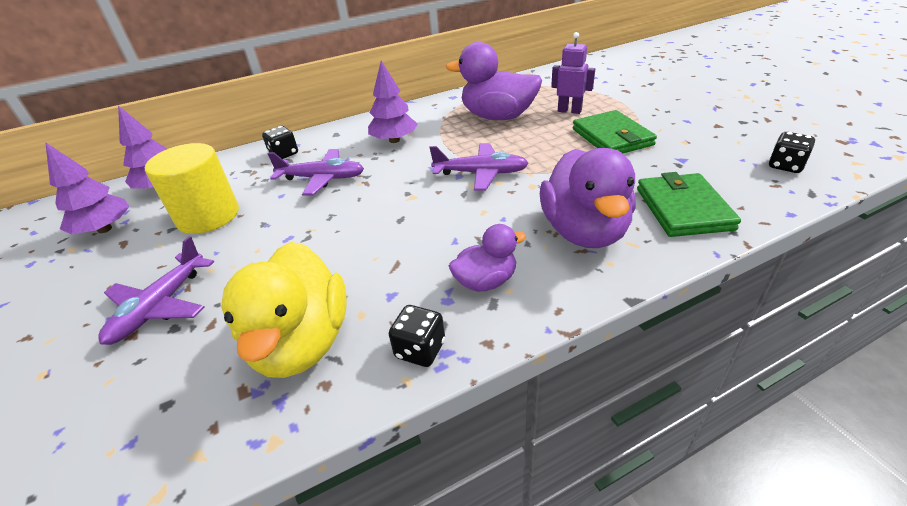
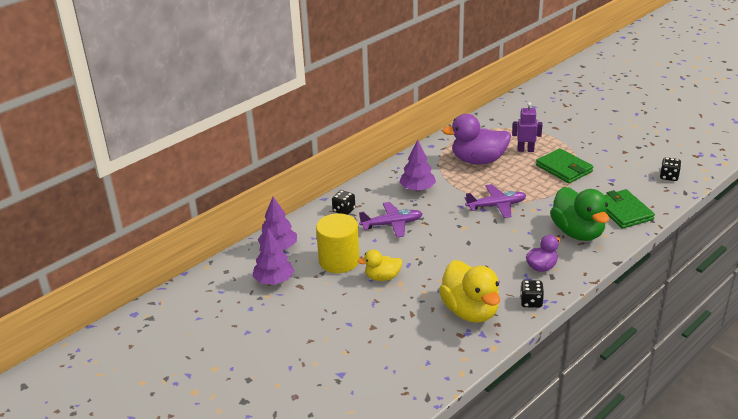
camera: 20 degrees left, 5 degrees down
purple plane [98,236,214,345] -> none
purple duck [540,148,636,248] -> green duck [550,187,609,241]
none -> yellow duck [358,250,402,281]

